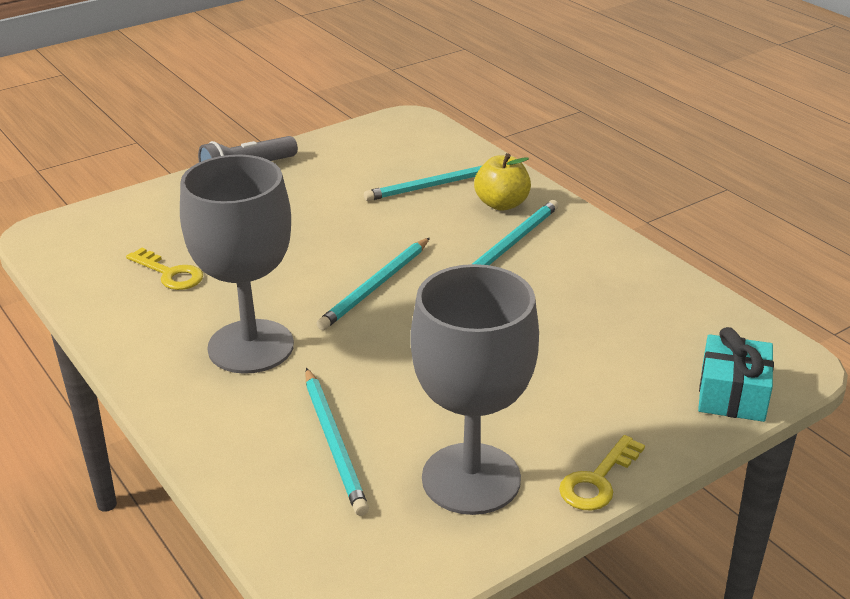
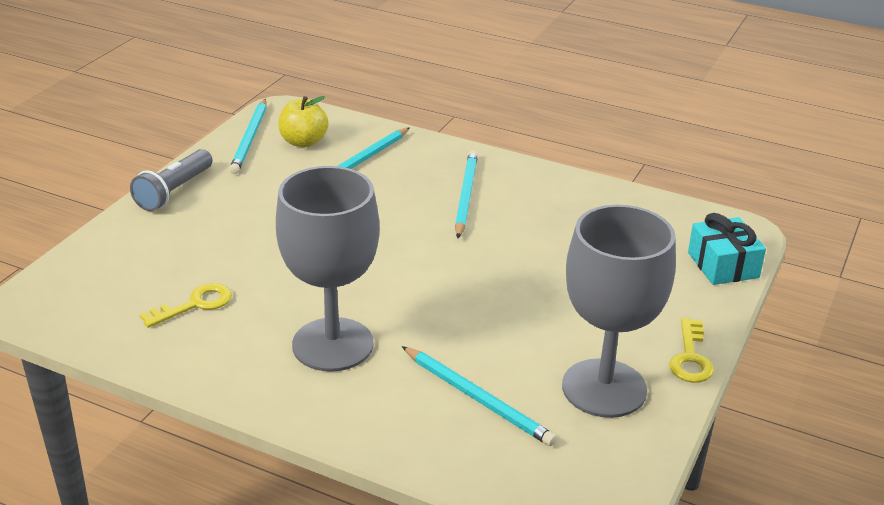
camera: 30 degrees left, 0 degrees up
yellow key [126,248,203,290] -> yellow key turned 45 degrees counterclockwise [140,283,232,328]
turquoise pencil [316,238,430,330] -> turquoise pencil moved to [229,99,266,174]
yellow apple [474,153,531,211] -> yellow apple moved to [278,96,329,147]

